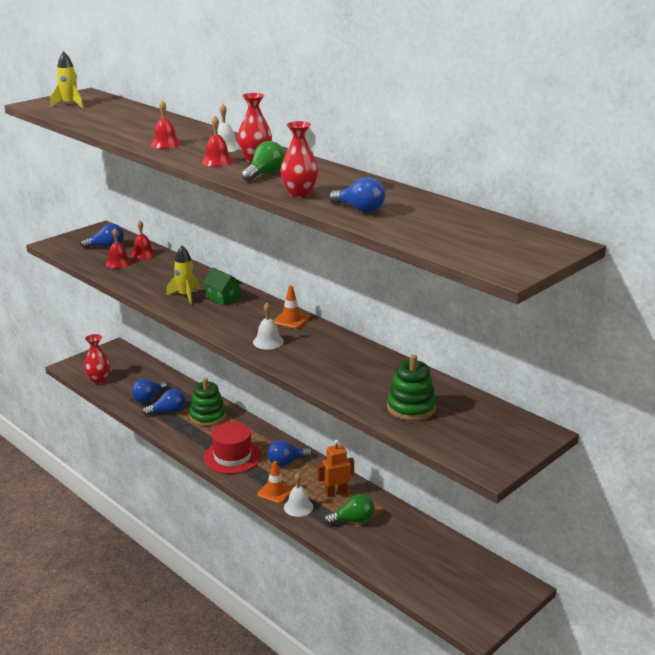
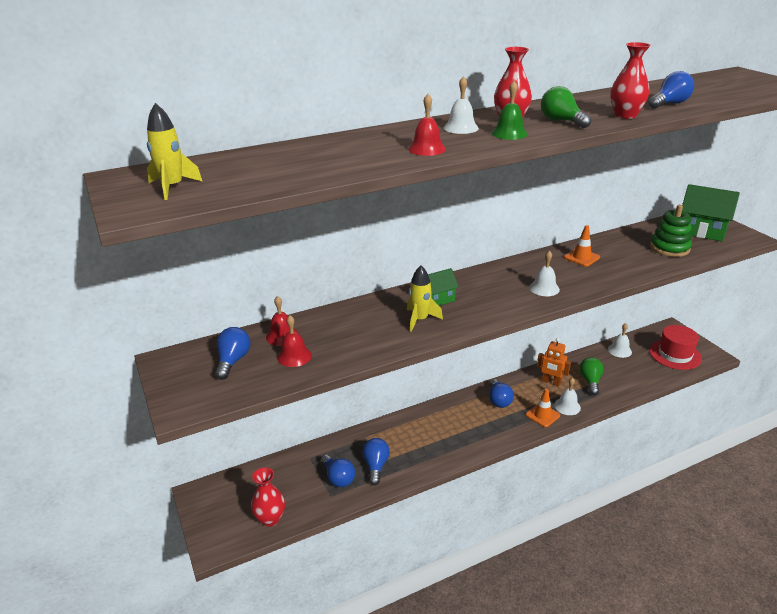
camera: 70 degrees left, 5 degrees up
green stacking toy [189,378,226,426] -> none
red bell [201,116,234,167] -> green bell [491,81,528,140]
red hat [204,422,261,474] -> red hat moved to [649,325,702,370]
orange traffic cone [273,286,310,329] -> orange traffic cone moved to [564,225,600,267]
orange robot [317,440,354,497] -> orange robot turned 60 degrees counterclockwise [537,338,571,386]
none -> white bell [608,323,632,358]
none -> green house [682,184,740,242]

